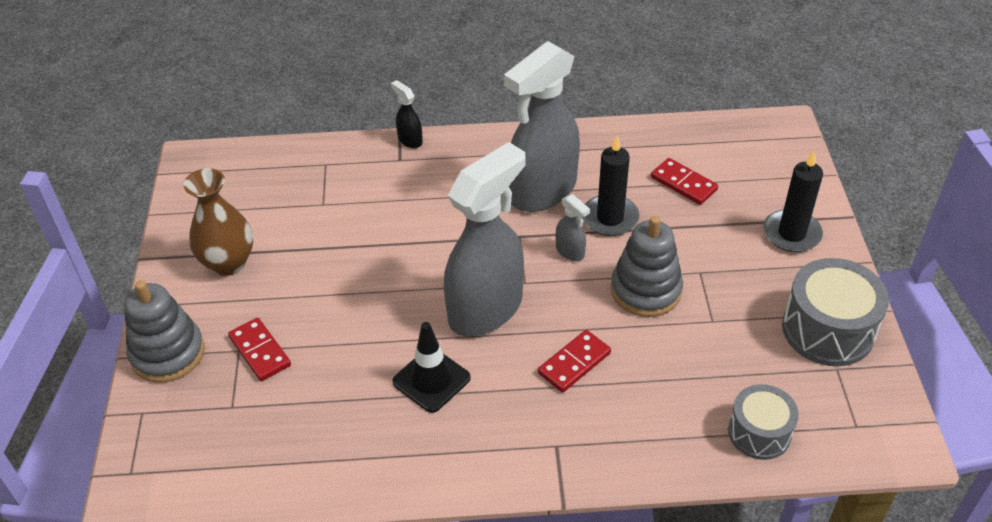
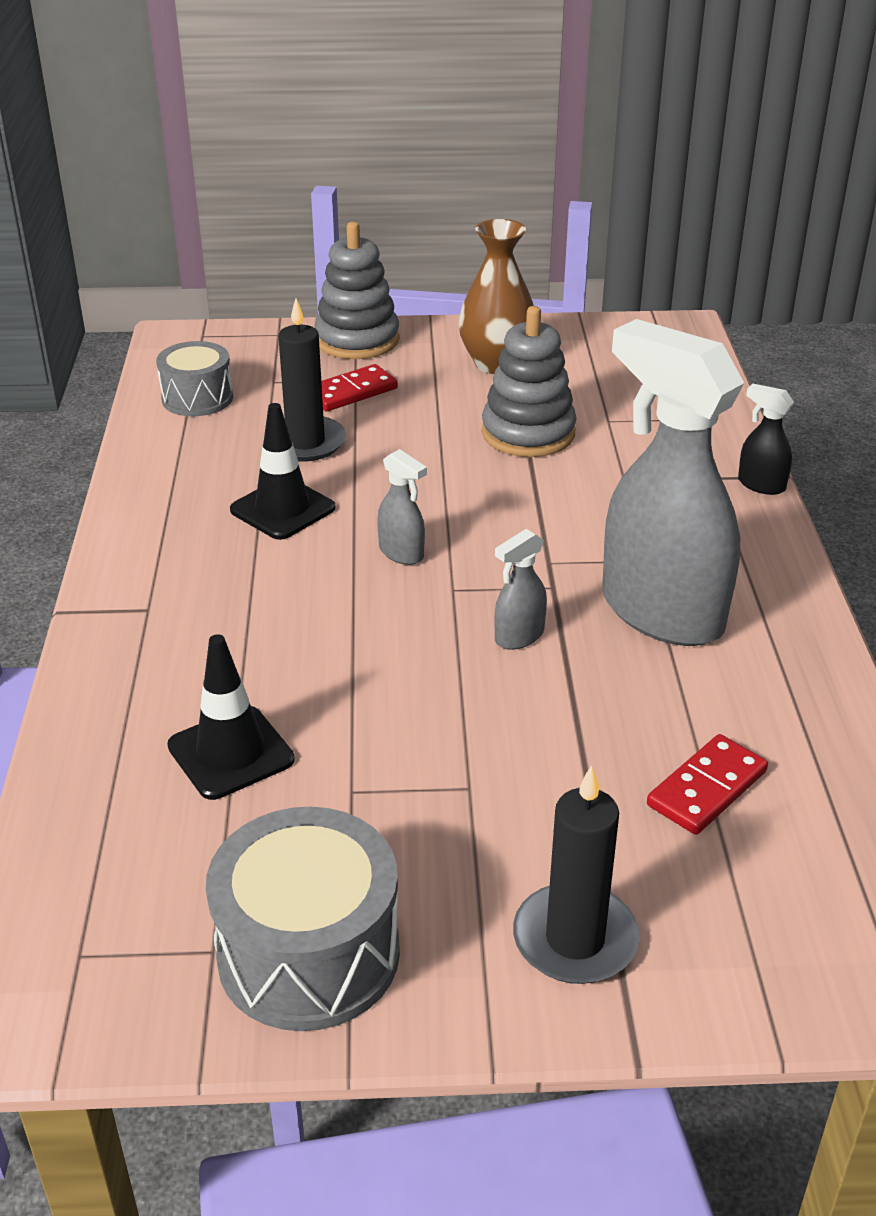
camera: 90 degrees right, 10 degrees down
black spray bottle [391,80,423,148] -> black spray bottle turned 105 degrees counterclockwise [738,384,794,495]
grey spray bottle [444,142,525,337] -> grey spray bottle [377,449,427,565], size x0.41
red domino [538,330,611,393] -> none
black candle [582,135,639,236] -> black candle moved to [278,299,346,462]
grey stacking toy [611,216,683,317] -> grey stacking toy moved to [482,306,577,457]
grey drum [728,384,799,460] -> grey drum moved to [156,341,233,416]
none -> black traffic cone [167,634,295,800]

